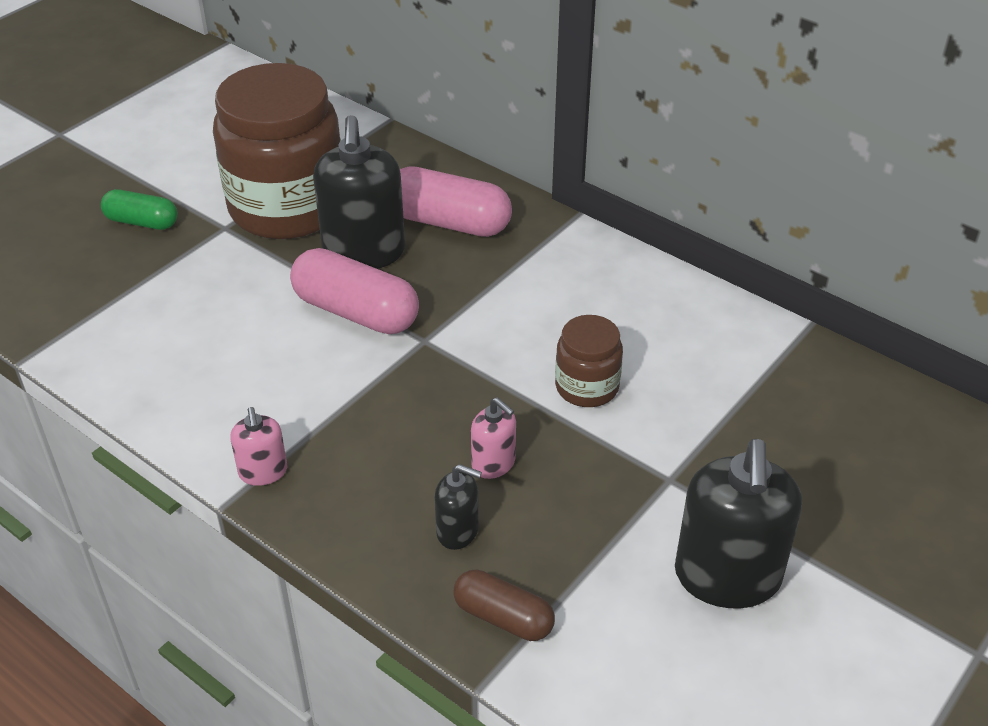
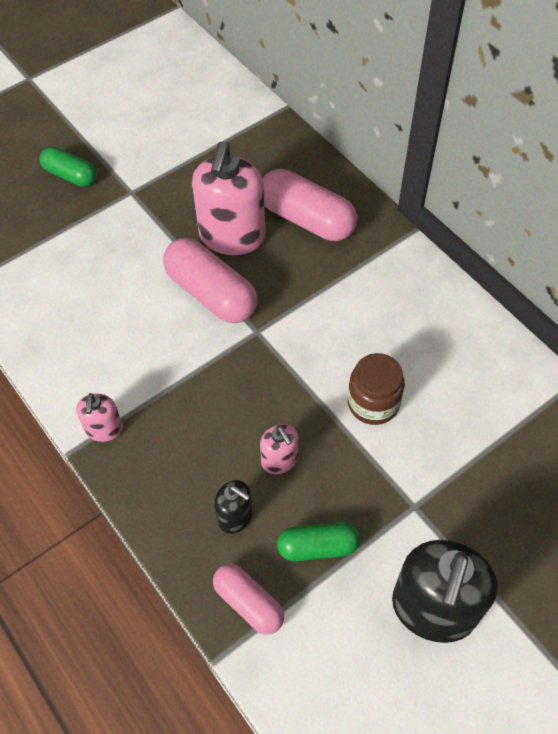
camera: 15 degrees right, 15 degrees up
brown jar [213,63,341,239] -> none
black soap dispenser [313,115,405,269] -> pink soap dispenser [192,142,265,255]
brown capsule [453,570,555,641] -> pink capsule [213,564,284,635]
none -> green capsule [277,522,360,561]

